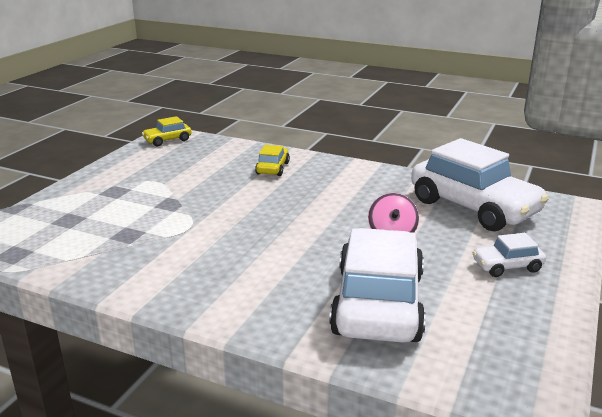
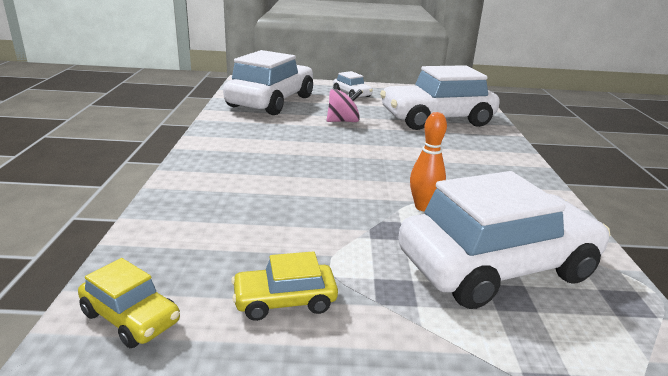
camera: 115 degrees left, 0 degrees up
yellow car [255,145,290,176] -> yellow car moved to [231,251,338,321]
none -> white car [398,171,610,309]
none -> orange bowling pin [410,112,447,211]

